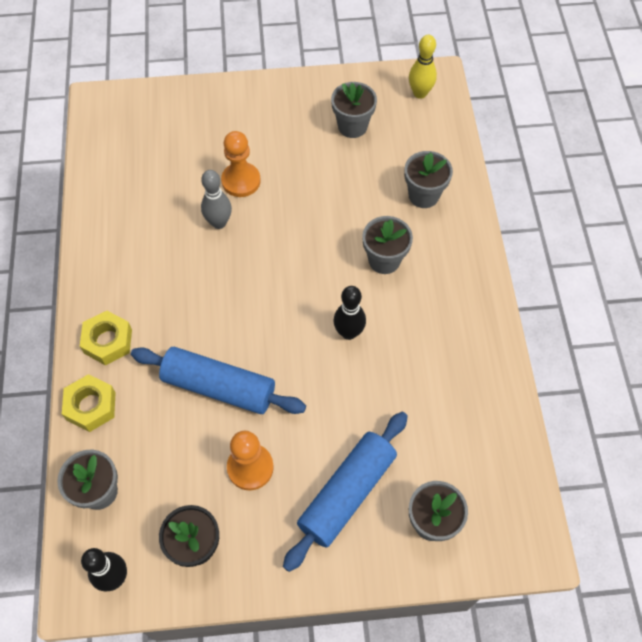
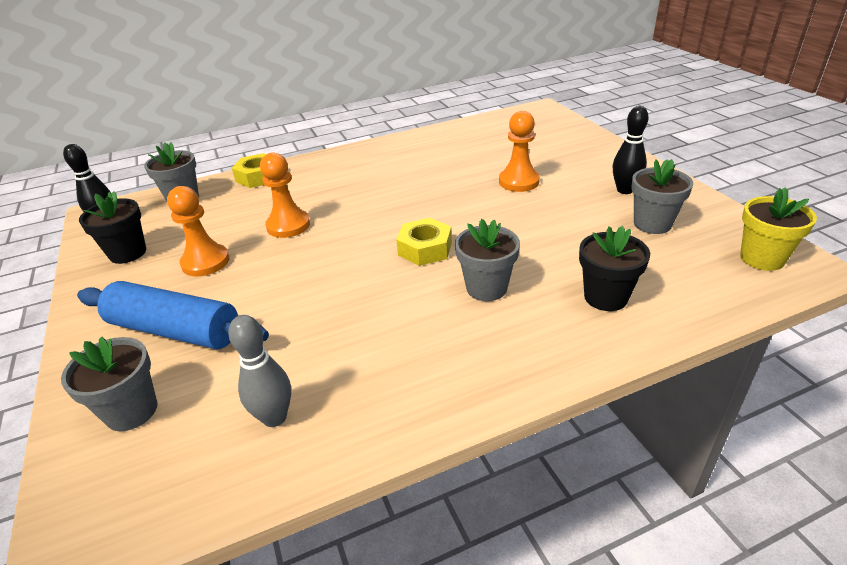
camera: 75 degrees right, 25 degrees down
yellow nut [80,311,132,365] -> yellow nut moved to [396,218,452,266]
blue rolling pin [131,347,306,414] -> orange pawn [260,153,310,238]
grey bowling pin [201,170,232,229] -> grey bowling pin moved to [228,315,291,427]
black bowling pin [333,286,366,340] -> black bowling pin moved to [613,106,649,194]
grey flower pot [404,151,453,208] -> black flower pot [579,226,650,311]
yellow bowling pin [409,35,437,99] -> yellow flower pot [740,187,817,271]

